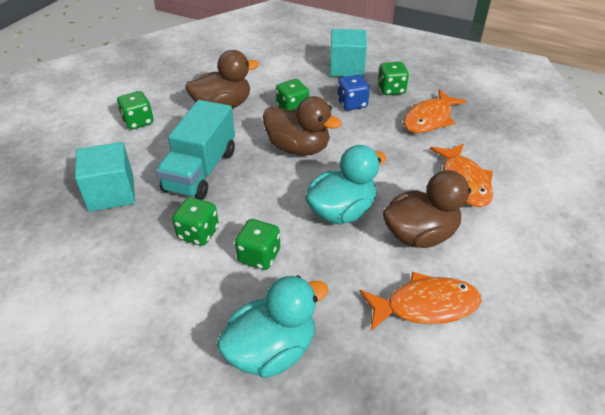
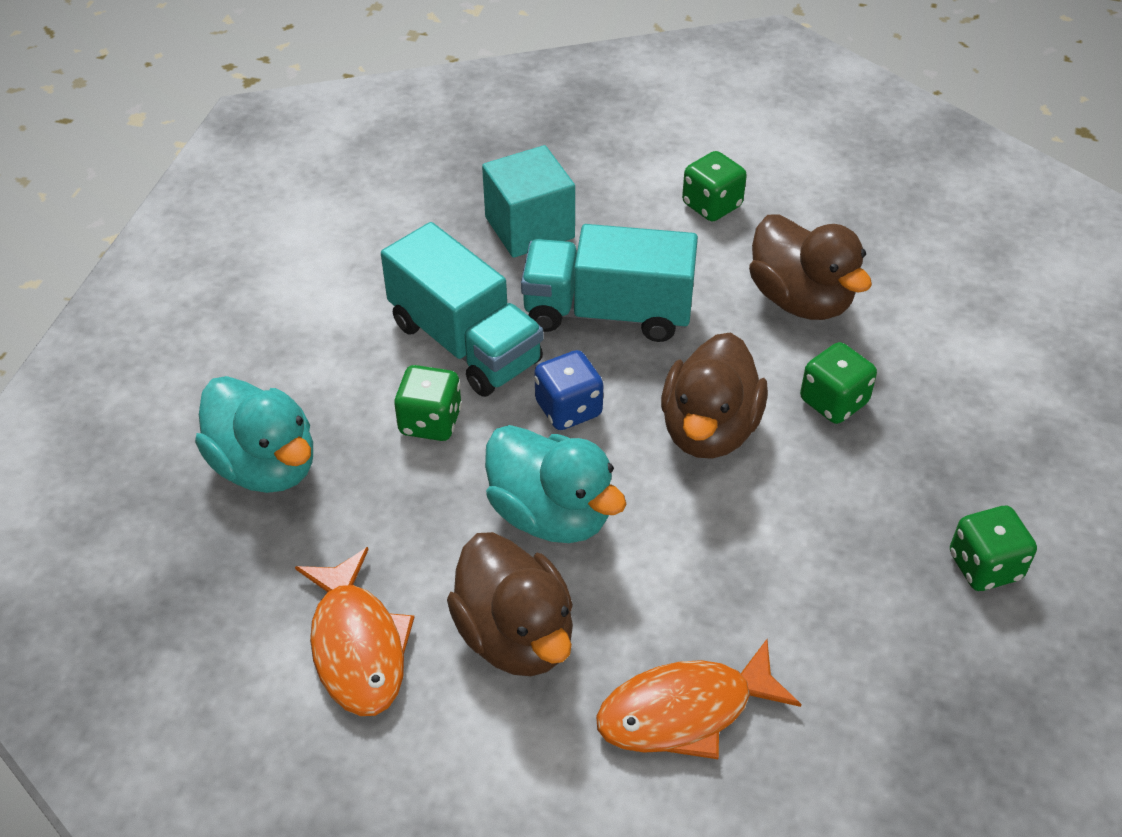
camera: 80 degrees right, 5 degrees up
green dice [172,197,219,246] -> turquoise truck [381,222,543,397]
turquoise cube [330,29,367,77] -> none
blue dice [337,75,370,111] -> blue dice moved to [534,350,603,430]
orange fish [403,89,467,133] -> none

